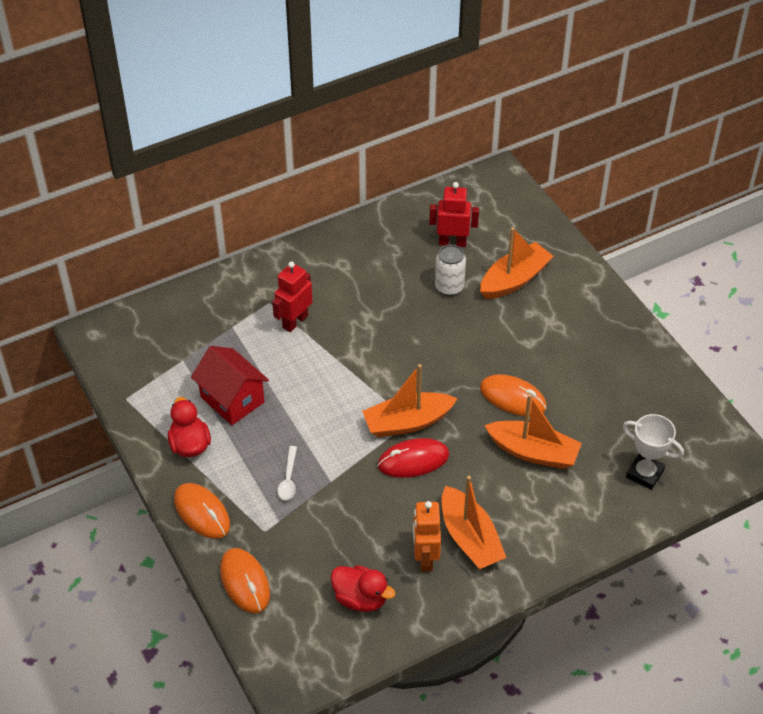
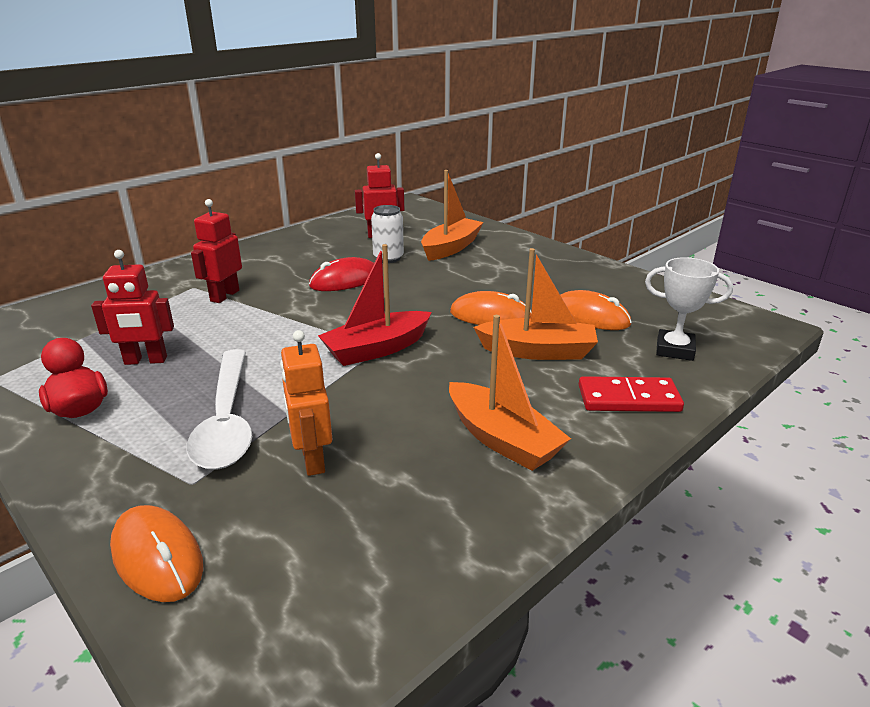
camera: 15 degrees left, 20 degrees down
orange mouse [174,483,230,539] -> orange mouse moved to [560,290,632,330]
red house [191,346,269,425] -> red robot [91,250,174,365]
white spoon [277,446,297,501] -> white spoon [186,349,253,470], size x2.26
red duck [331,565,396,612] -> none
orange boat [362,364,458,437] -> red boat [318,244,432,366]
red mouse [377,438,449,478] -> red mouse moved to [309,257,374,291]
orange robot [413,501,441,572] -> orange robot moved to [280,330,332,476]
none -> red domino [579,376,684,412]

